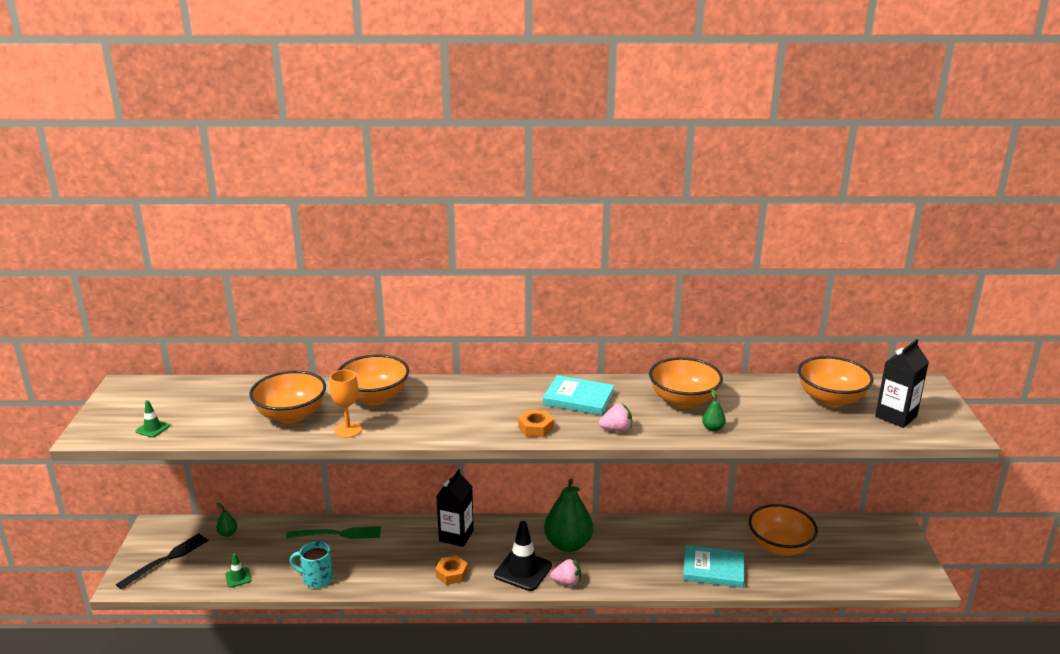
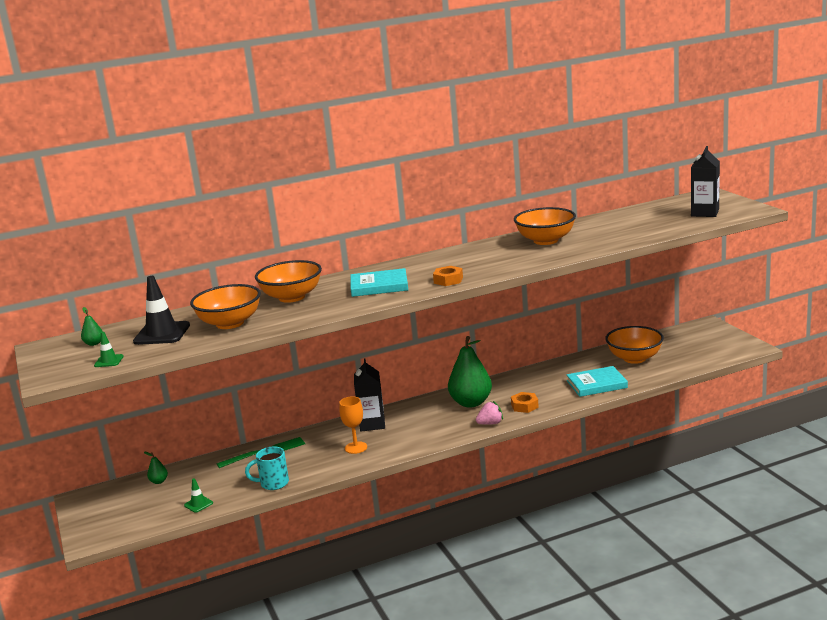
camera: 20 degrees left, 5 degrees down
black fork [116,533,209,589] -> none
orange goblet [329,370,362,438] -> orange goblet moved to [339,396,367,454]
orange nut [435,555,468,585] -> orange nut moved to [511,392,539,413]
black traffic cone [494,521,552,591] -> black traffic cone moved to [133,276,190,345]
turquoise book [543,375,615,415] -> turquoise book moved to [350,268,408,297]
pink strawberry [599,404,632,432] -> none
green pear [702,389,726,431] -> green pear moved to [81,307,103,346]
orange bowl [798,356,874,407] -> none

